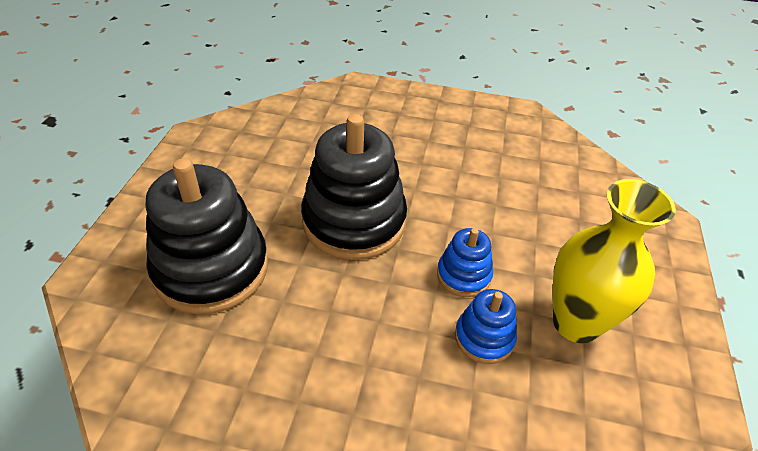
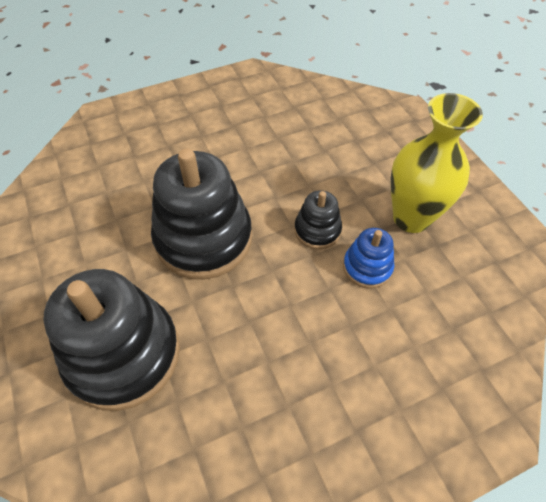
camera: 35 degrees left, 10 degrees up
blue stacking toy [437,228,493,297] -> black stacking toy [294,190,342,249]

